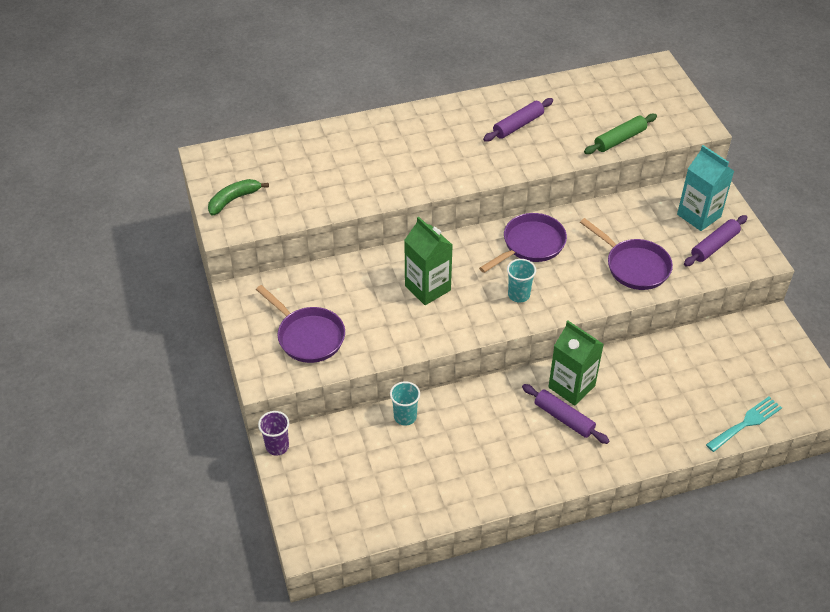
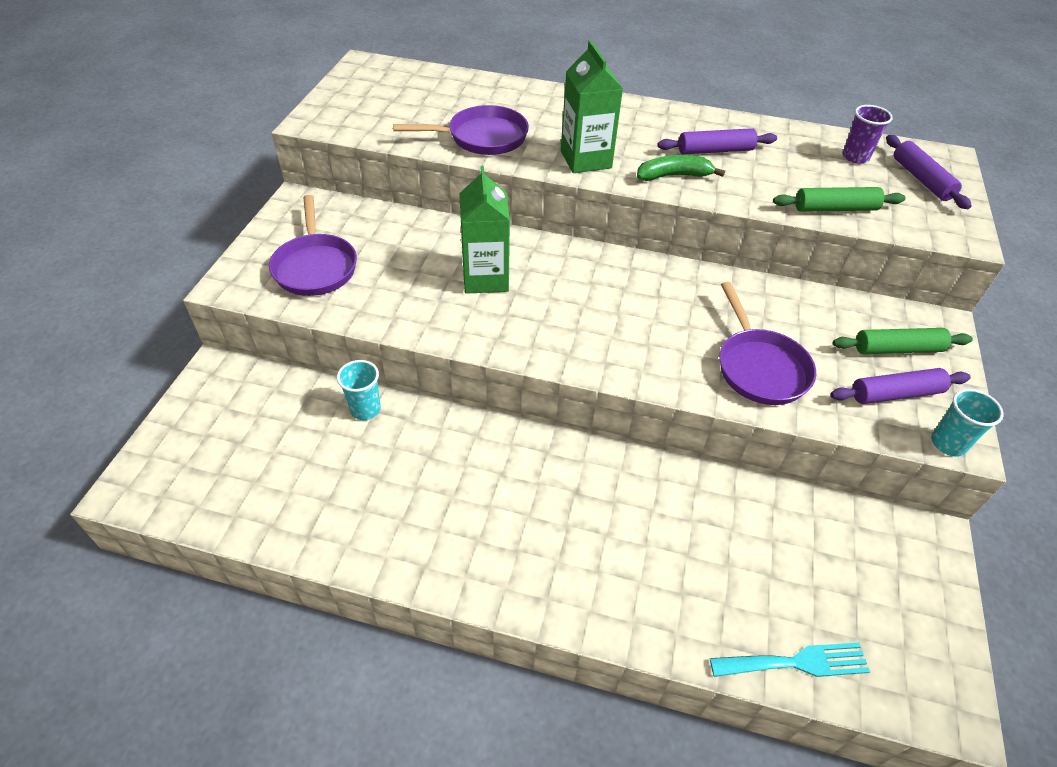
camera: 30 degrees right, 0 degrees up
green banana [208,179,269,216] -> green banana moved to [637,155,725,181]
purple cup [258,411,289,456] -> purple cup moved to [842,105,893,164]
purple pan [479,213,567,273] -> purple pan moved to [393,105,529,155]
turquoise cup [507,259,536,303] -> turquoise cup moved to [931,389,1004,457]
purple rolling pin [522,384,610,444] -> purple rolling pin moved to [886,135,972,209]
green carton [548,321,604,406] -> green carton moved to [561,40,623,173]
turquoise carton [677,145,734,231] -> green rolling pin [833,328,973,354]

